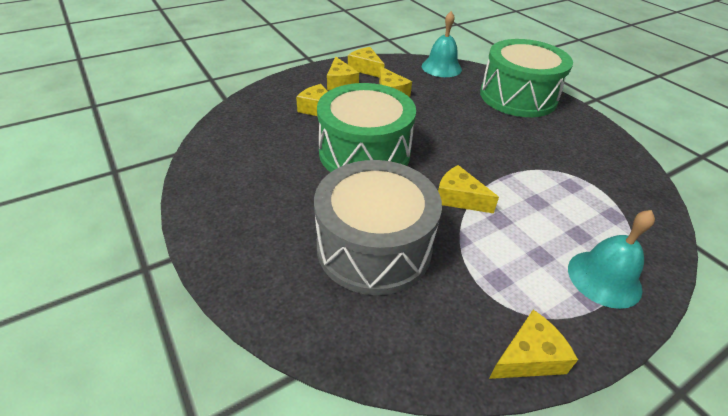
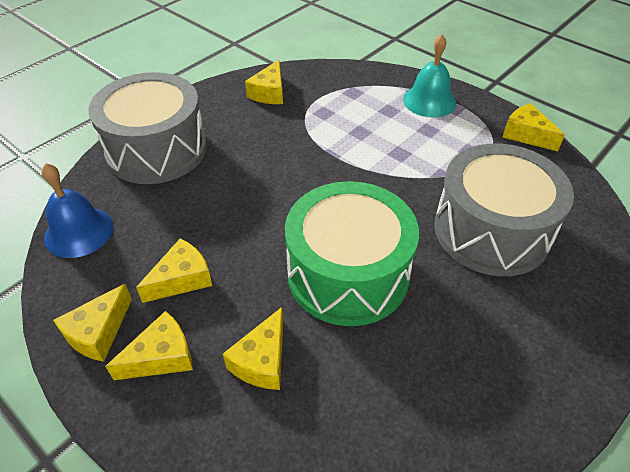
camera: 105 degrees left, 5 degrees up
turquoise bell [422,11,462,77] -> blue bell [42,163,113,258]
yellow cheese [438,165,499,213] -> yellow cheese moved to [245,60,283,104]
green drum [480,39,573,117] -> grey drum [88,72,207,184]

